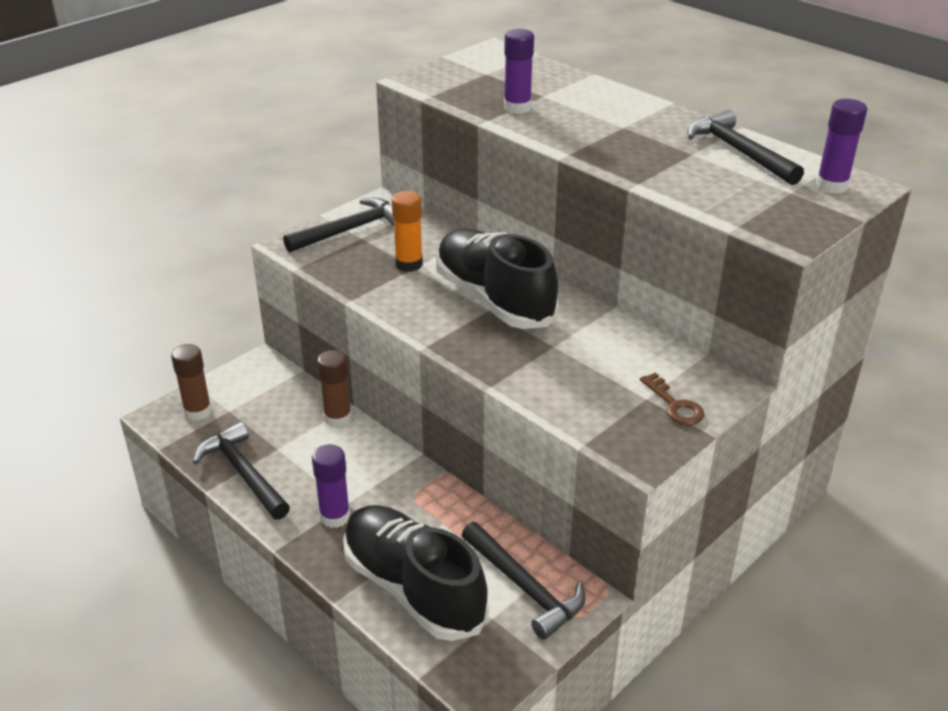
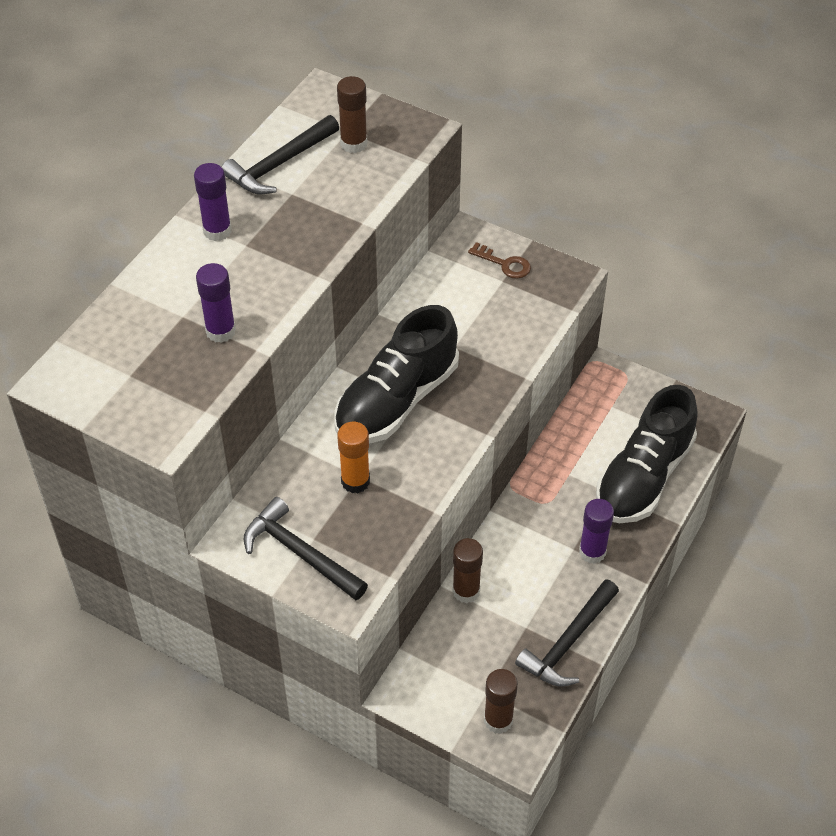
camera: 105 degrees left, 15 degrees up
black hammer [462,522,585,640] -> none
brown key [640,373,704,425] -> brown key turned 75 degrees clockwise [468,242,531,279]
purple glue stick [816,99,867,194] -> purple glue stick moved to [194,163,231,241]
none -> brown glue stick [337,76,367,153]

